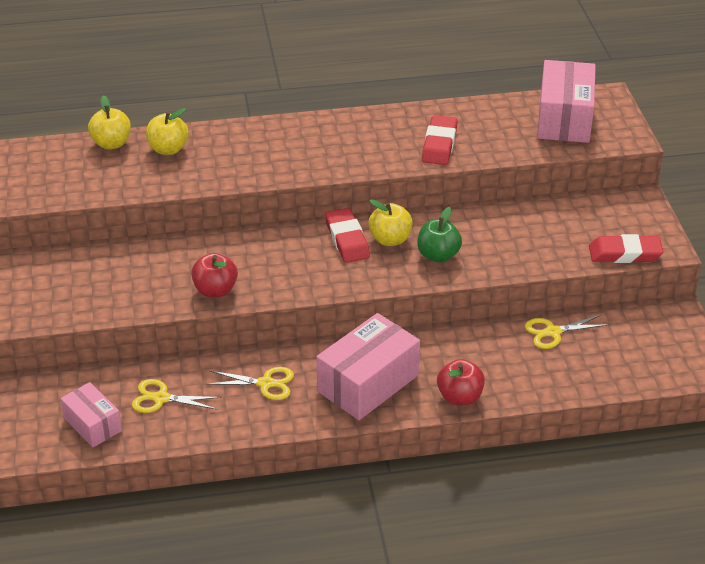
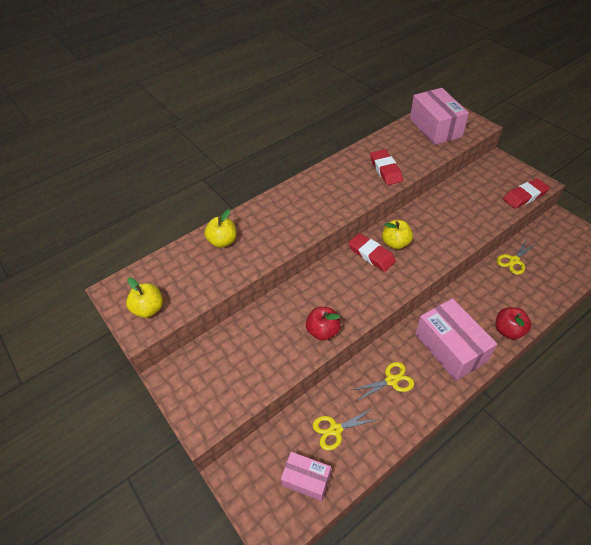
camera: 25 degrees left, 10 degrees up
yellow apple [88,95,131,149] -> yellow apple moved to [126,277,163,318]
pink box [316,313,420,420] -> pink box turned 45 degrees counterclockwise [416,298,497,381]
green apple [417,207,462,262] -> none

